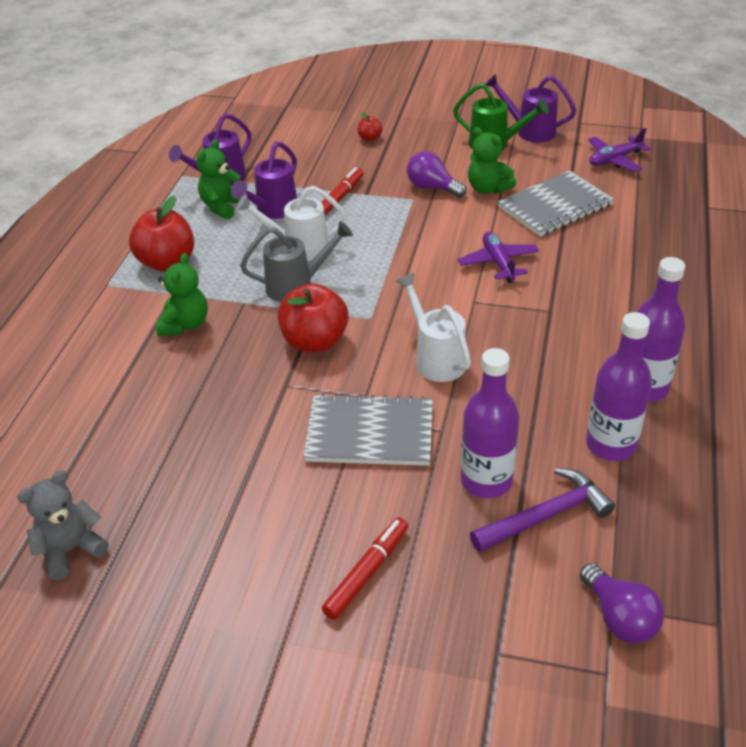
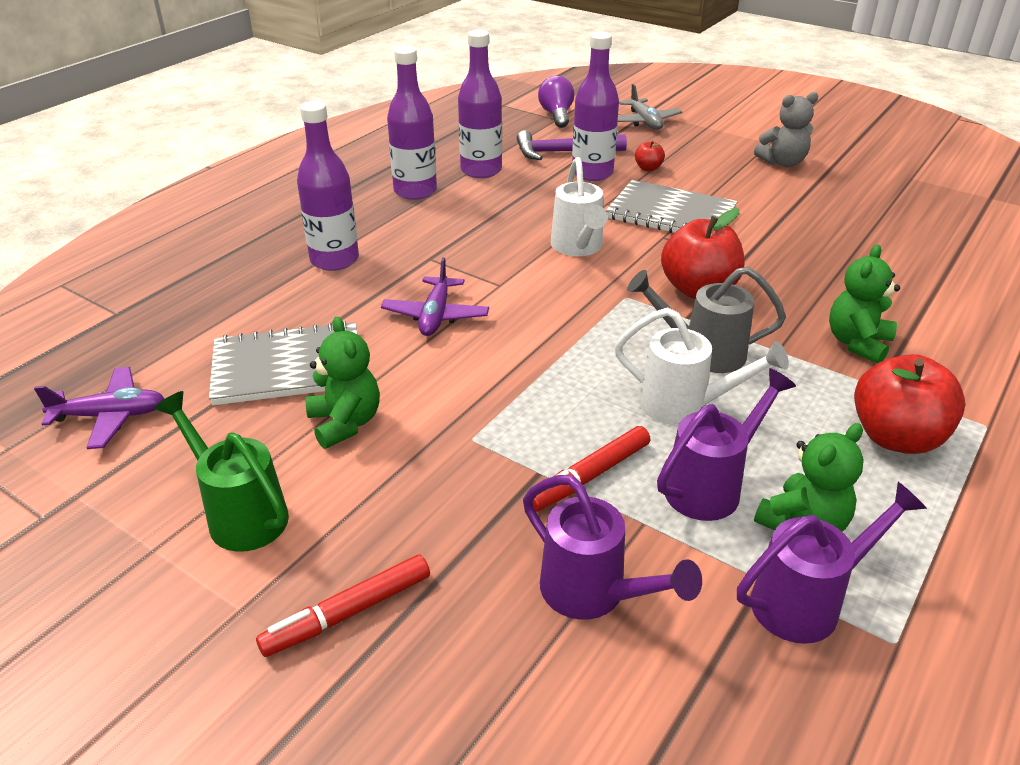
camera: 160 degrees left, 5 degrees down
grey teddy bear [17,471,109,580] -> grey teddy bear moved to [754,92,818,167]
red marker [322,517,408,620] -> red marker moved to [256,554,430,657]
red apple [358,113,382,141] -> red apple moved to [635,141,665,171]
purple light bulb [407,151,467,198] -> none
purple watering can [485,74,576,142] -> purple watering can moved to [523,475,702,620]
none -> purple bottle [297,101,359,271]
none -> grey plane [618,84,683,130]

